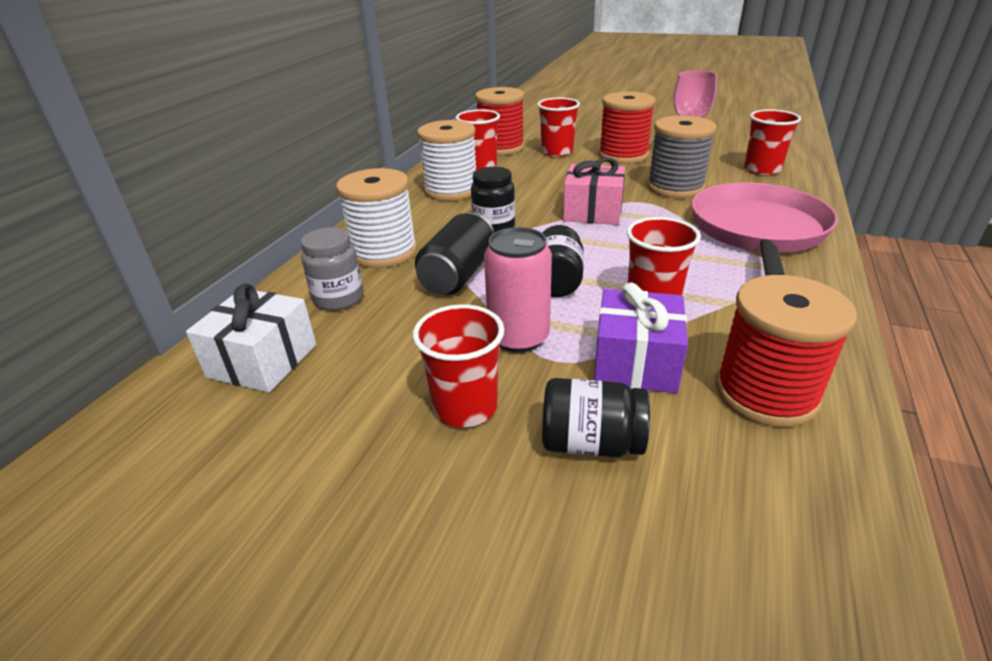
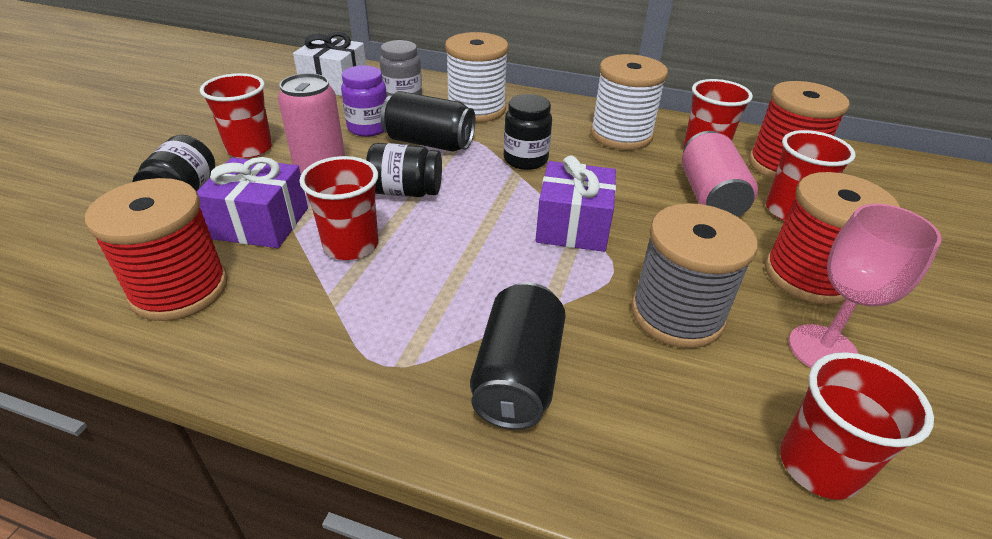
camera: 85 degrees right, 5 degrees up
pink gift [563,157,625,225] -> purple gift [535,155,616,252]
pink pan [691,182,838,276] -> black can [470,282,566,430]
none -> purple jar [341,66,387,137]
none -> pink can [682,131,758,217]

